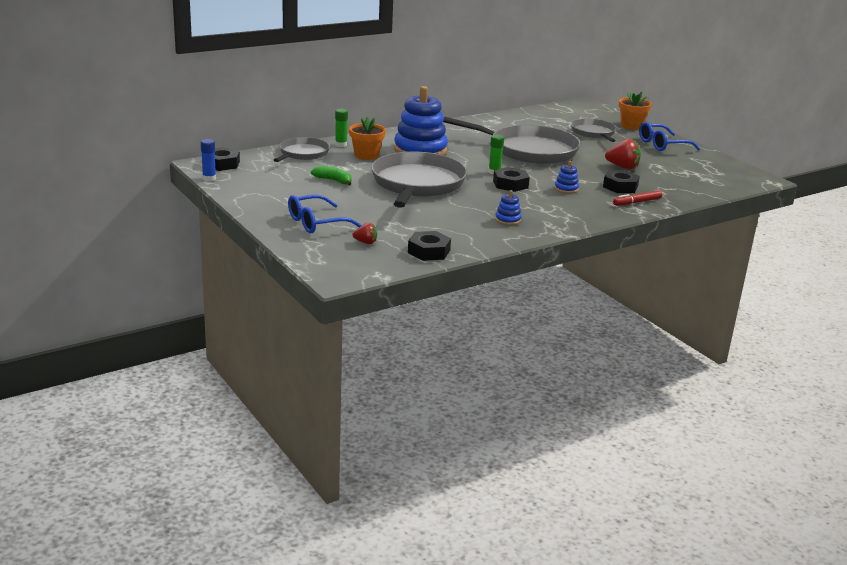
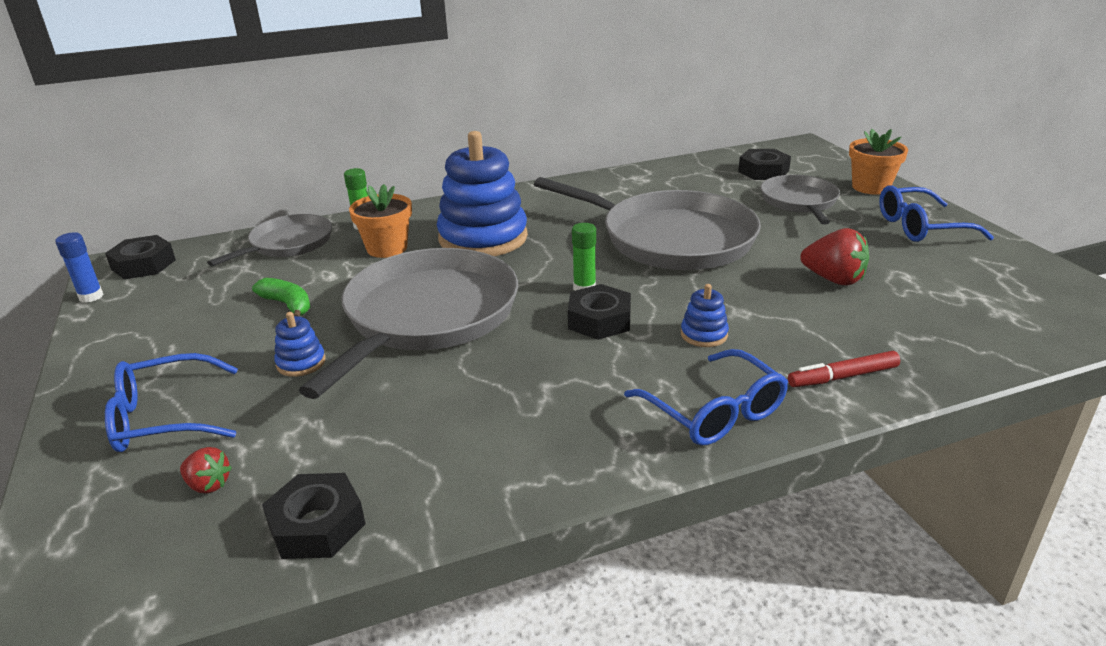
camera: 15 degrees right, 5 degrees up
blue stacking toy [495,190,522,225] -> blue stacking toy moved to [274,312,326,377]
black nut [603,170,640,193] -> black nut moved to [738,149,791,180]
none -> blue glasses [624,349,788,445]

